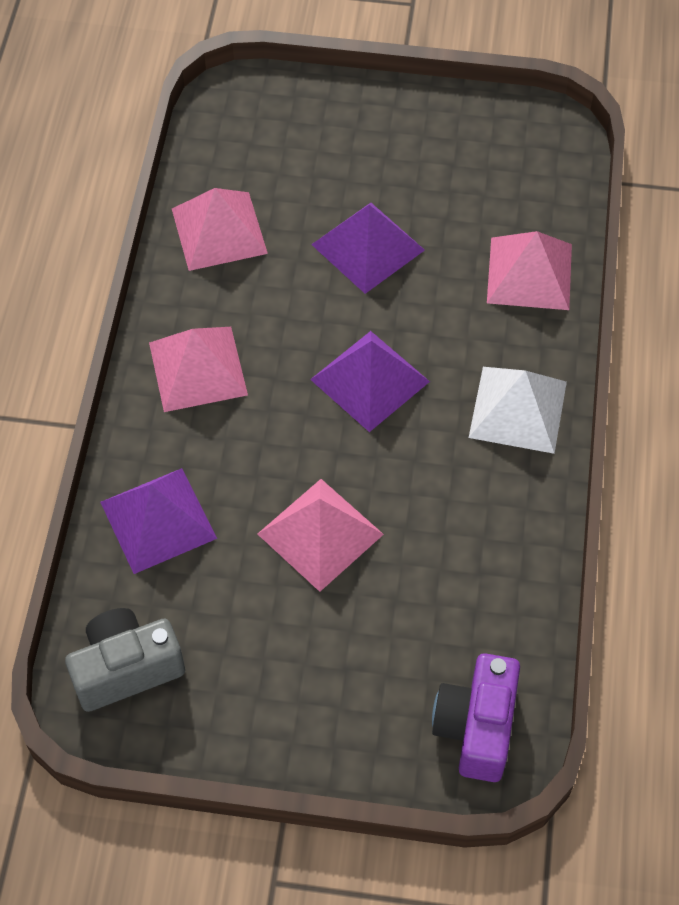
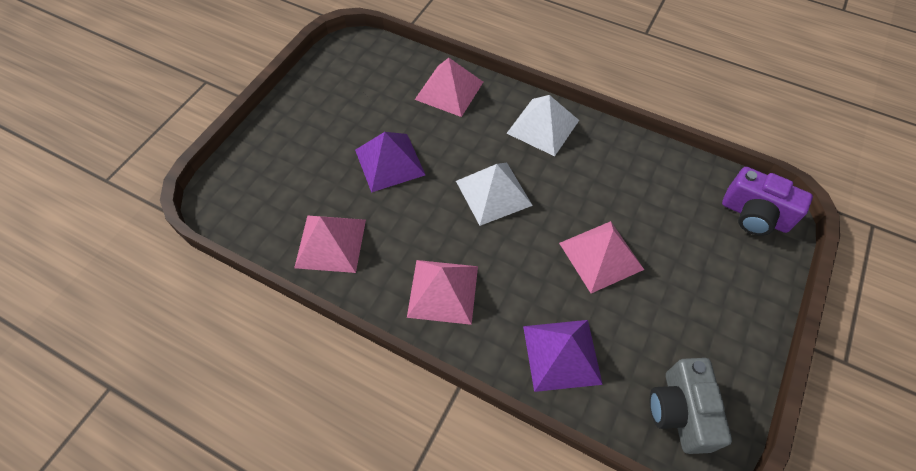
camera: 70 degrees left, 0 degrees up
purple pyramid [310,331,430,432] -> white pyramid [456,163,533,226]

